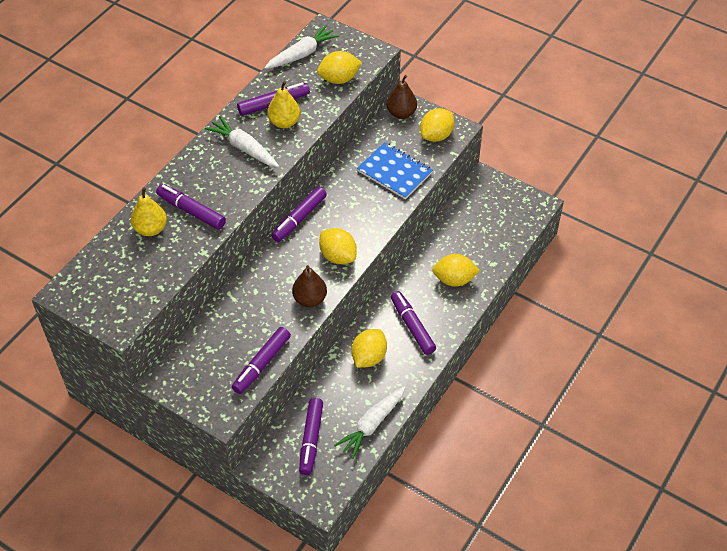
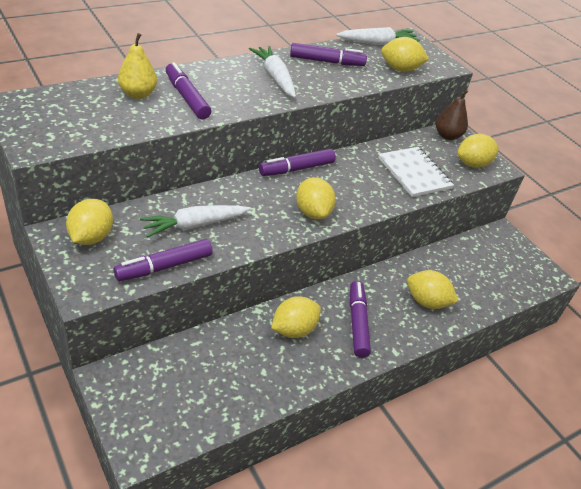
camera: 20 degrees right, 10 degrees down
yellow pear [267,81,300,128] -> none
brown pear [292,265,327,307] -> none
purple marker [299,398,323,475] -> none
white carrot [334,386,406,459] -> white carrot moved to [140,205,251,237]
blue notebook [357,142,433,199] -> white notebook [378,147,454,197]
none -> yellow lemon [66,199,113,245]

